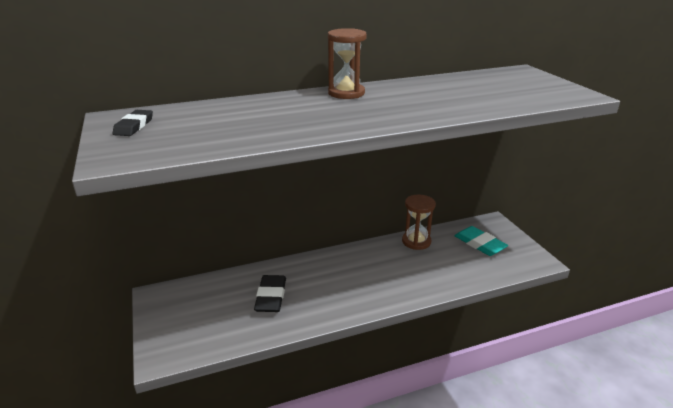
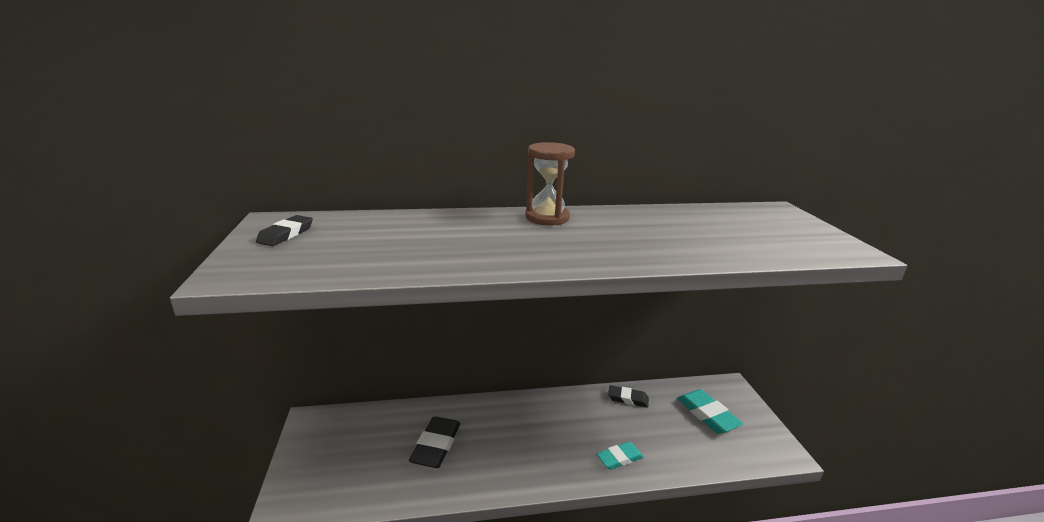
camera: 10 degrees right, 5 degrees down
brown hourglass [402,195,436,250] -> black eraser [608,385,649,408]
none -> turquoise eraser [597,442,643,470]

